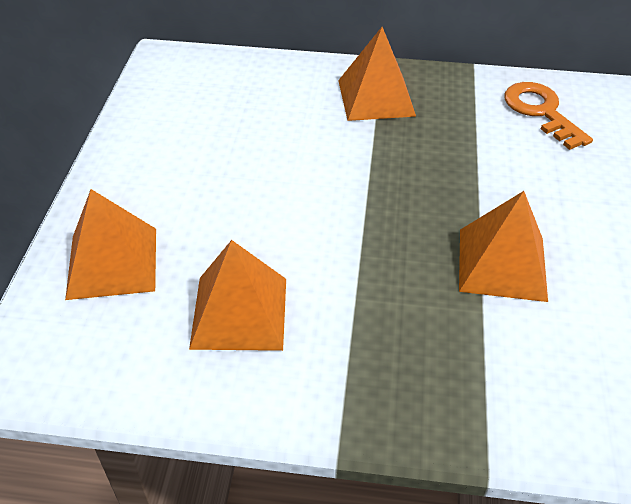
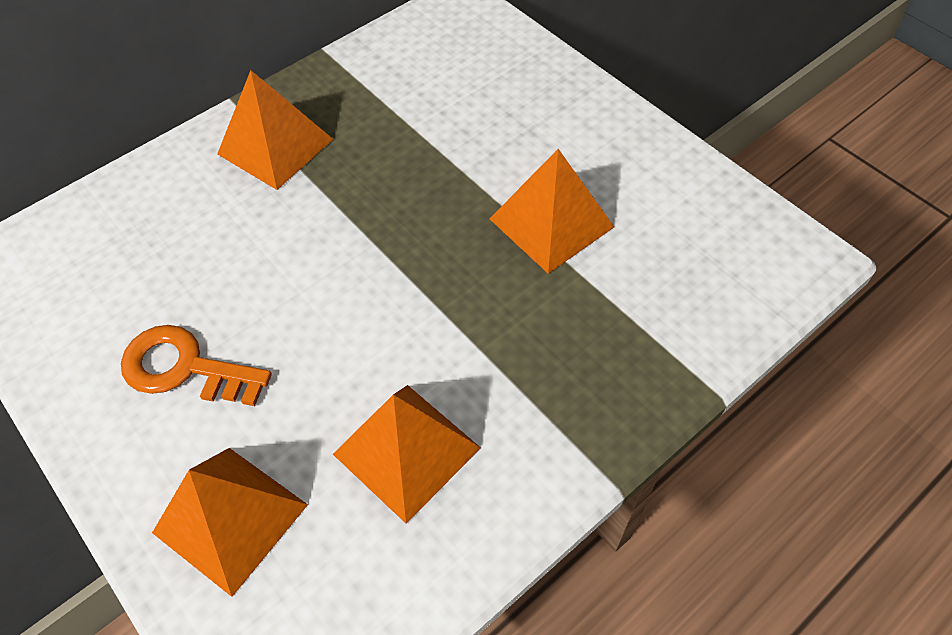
camera: 45 degrees left, 10 degrees up
orange key [505,82,593,150] -> orange key moved to [121,325,272,406]

